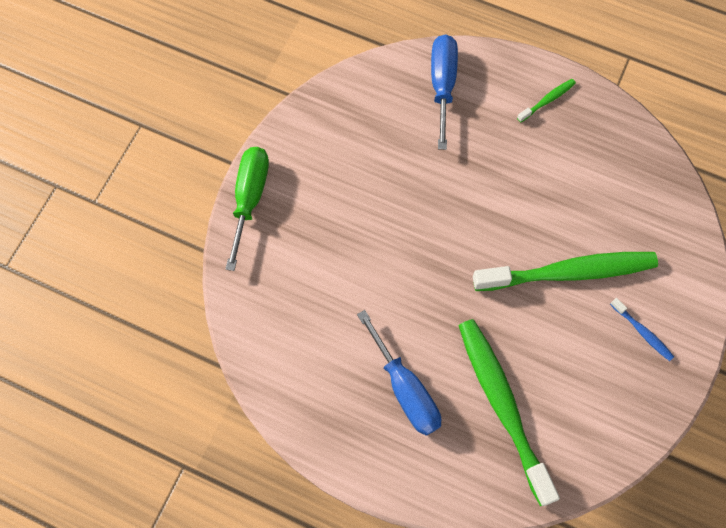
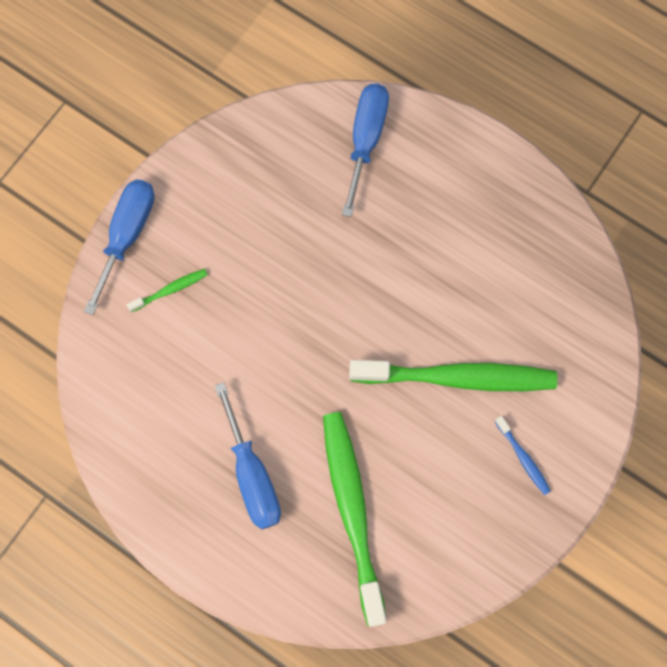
camera: 10 degrees right, 5 degrees up
green screwdriver [226,147,269,271] -> blue screwdriver [84,179,155,315]
green toothbrush [517,79,576,122] -> green toothbrush moved to [127,269,208,312]

